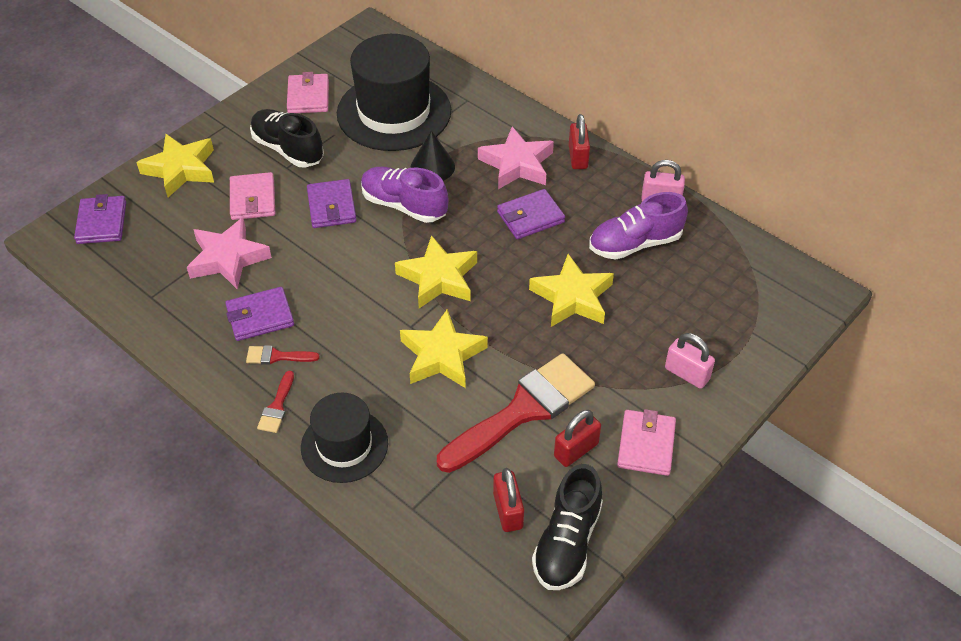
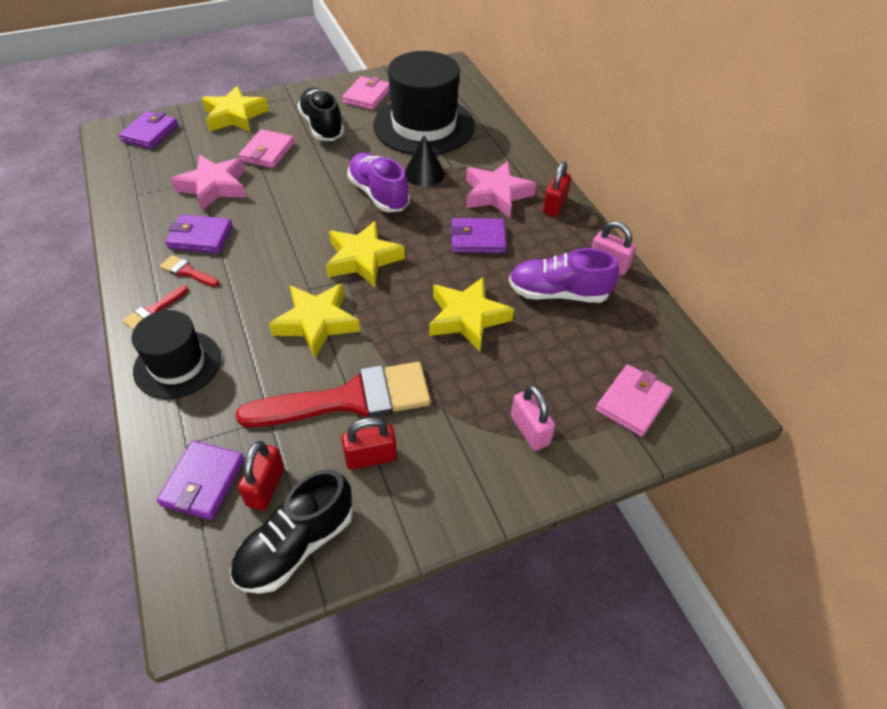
camera: 25 degrees right, 0 degrees up
purple wallet [307,179,357,228] -> purple wallet moved to [157,441,245,520]
pink wallet [617,409,676,476] -> pink wallet moved to [596,364,673,437]

